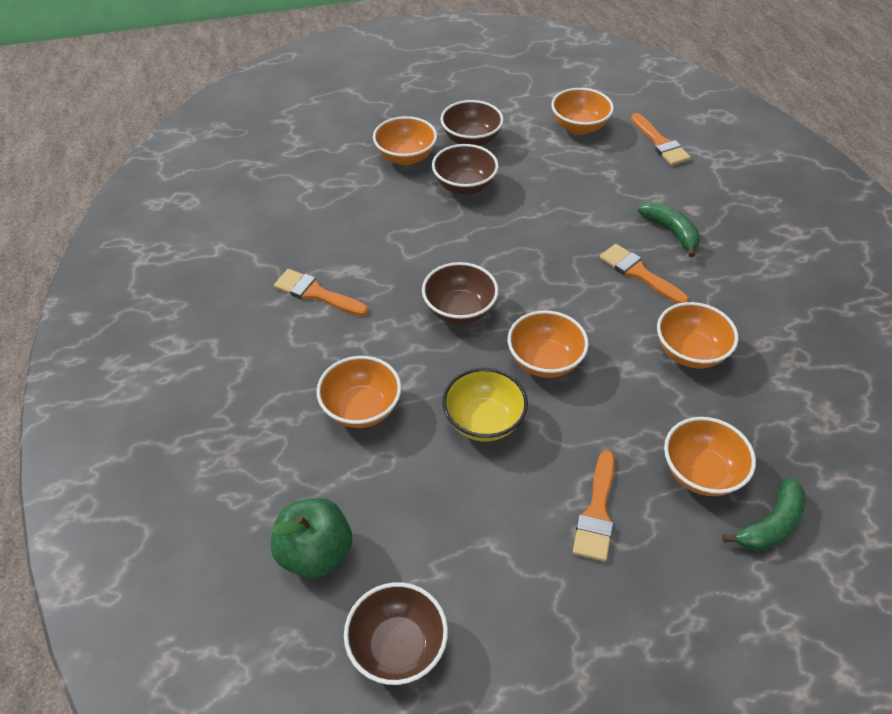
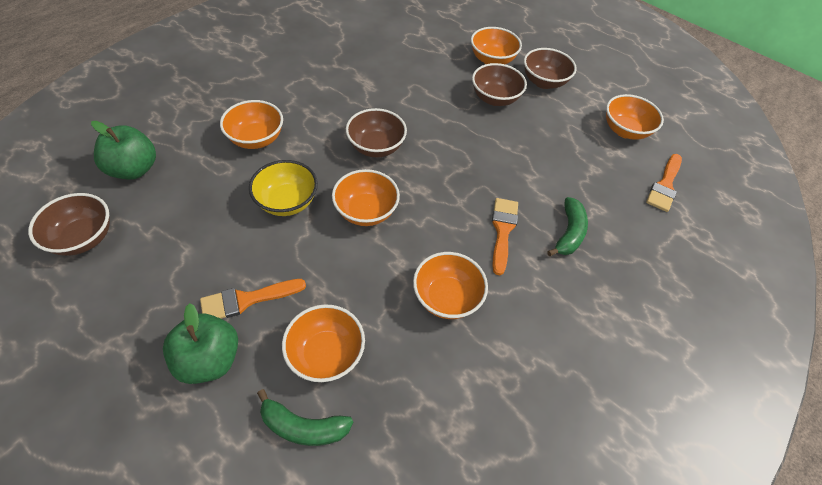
camera: 50 degrees right, 5 degrees up
orange brush [274,269,368,316] -> none
none -> green apple [163,303,238,384]

